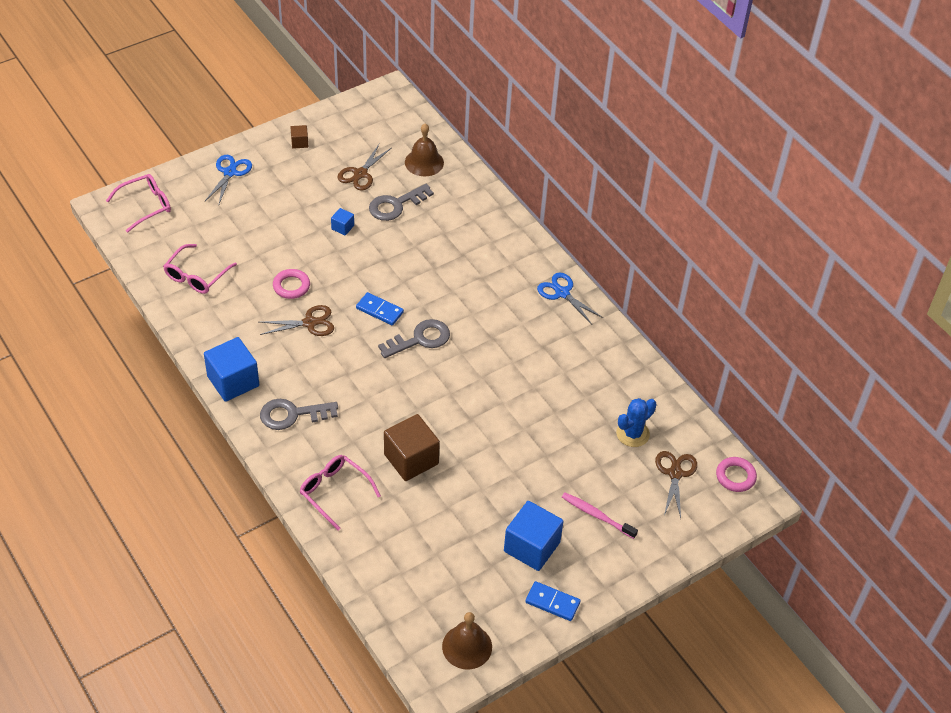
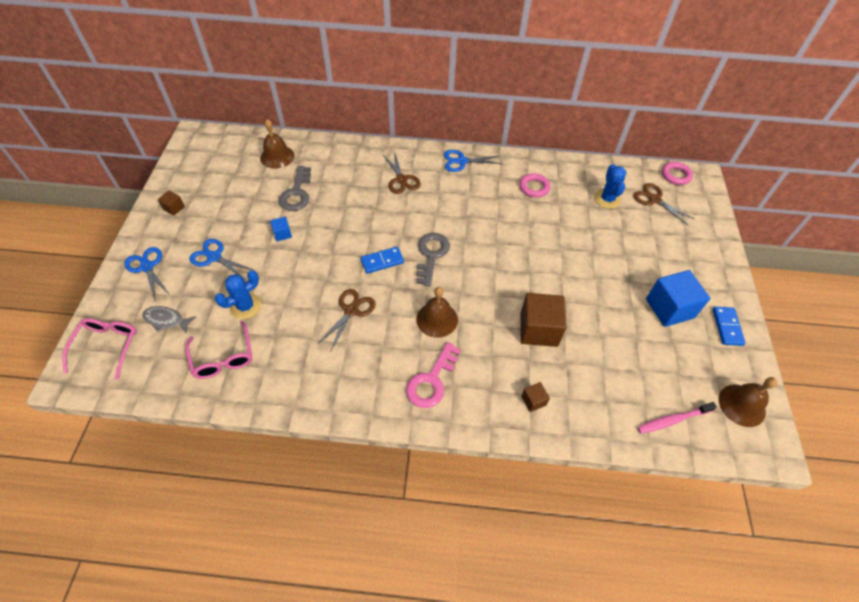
camera: 50 degrees left, 5 degrees up
blue cube [204,337,259,402] -> none
grey key [260,399,338,430] -> pink key [406,342,461,408]
pink ring [273,269,310,299] -> pink ring moved to [519,173,550,197]
pink glasses [299,455,381,531] -> brown cube [521,382,550,412]
brown scissors [337,143,391,191] -> brown scissors moved to [383,151,421,194]
blue domino [525,581,581,621] -> blue domino turned 60 degrees counterclockwise [713,307,746,346]
pink toothbrush [562,493,638,539] -> pink toothbrush moved to [637,402,717,433]
none -> grey fish [142,306,196,333]
none -> blue scissors [189,239,254,280]
none -> blue cactus [215,270,261,319]
none -> brown bell [416,287,458,338]

